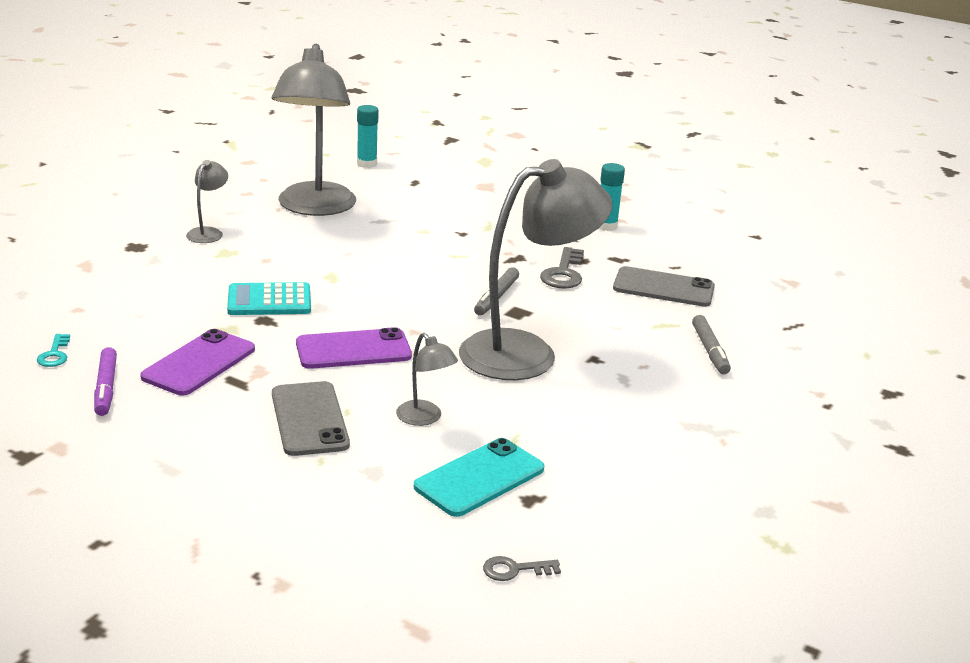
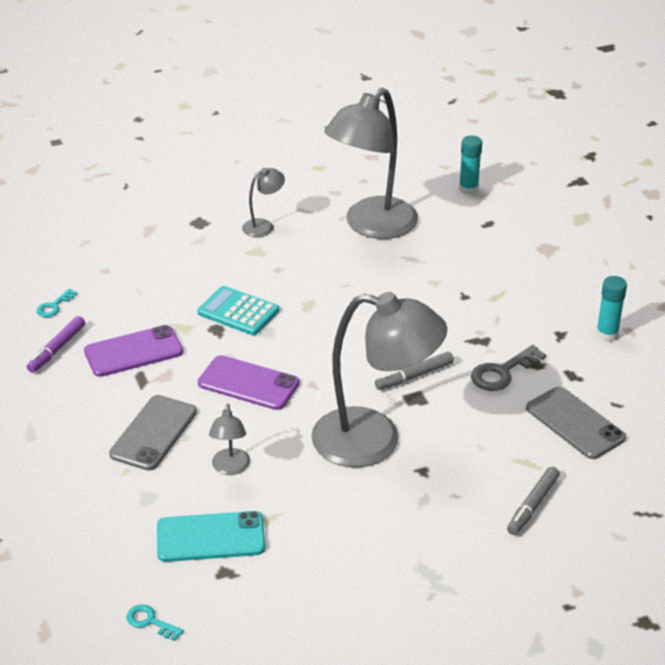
camera: 40 degrees right, 10 degrees up
grey key [483,556,561,581] -> turquoise key [127,604,184,641]

